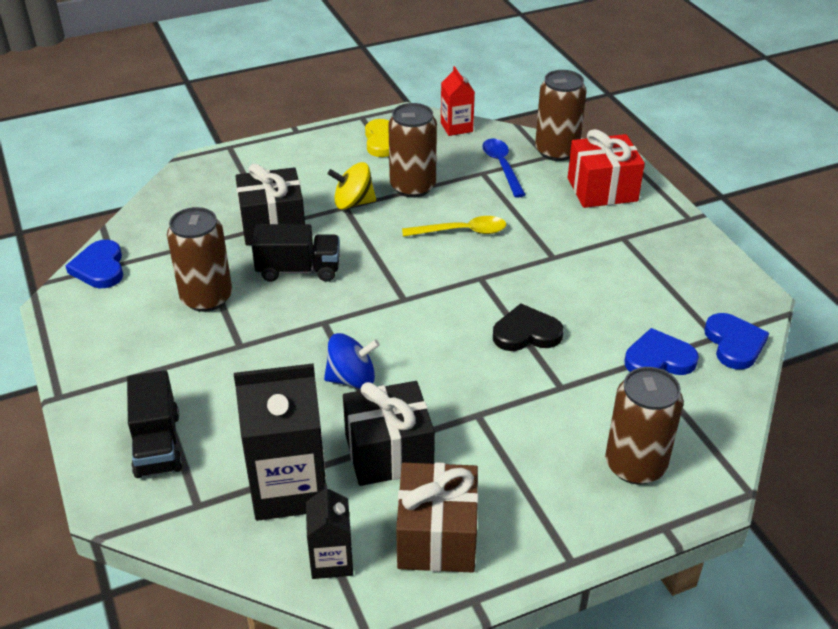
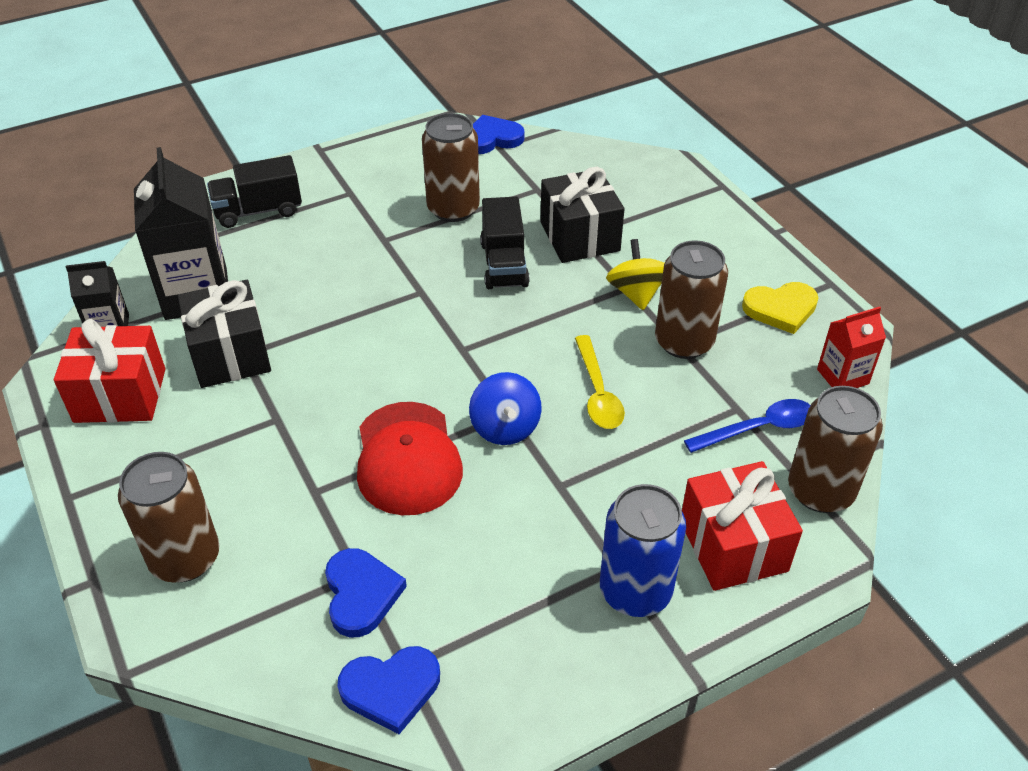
camera: 85 degrees right, 5 degrees up
blue spinning top [324,333,380,389] -> blue spinning top moved to [469,372,542,445]
brown gift [396,462,478,573] -> red gift [54,319,165,423]
black heart [493,303,564,351] -> red cap [357,402,463,515]
none -> blue can [600,484,686,617]

